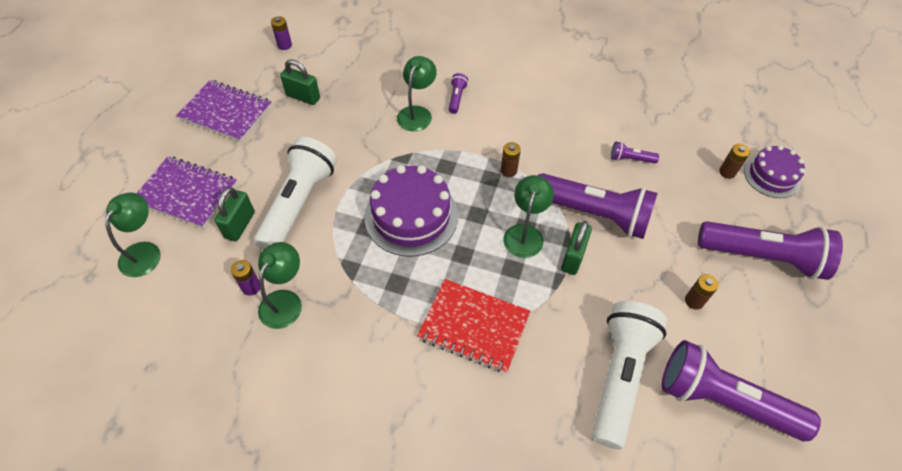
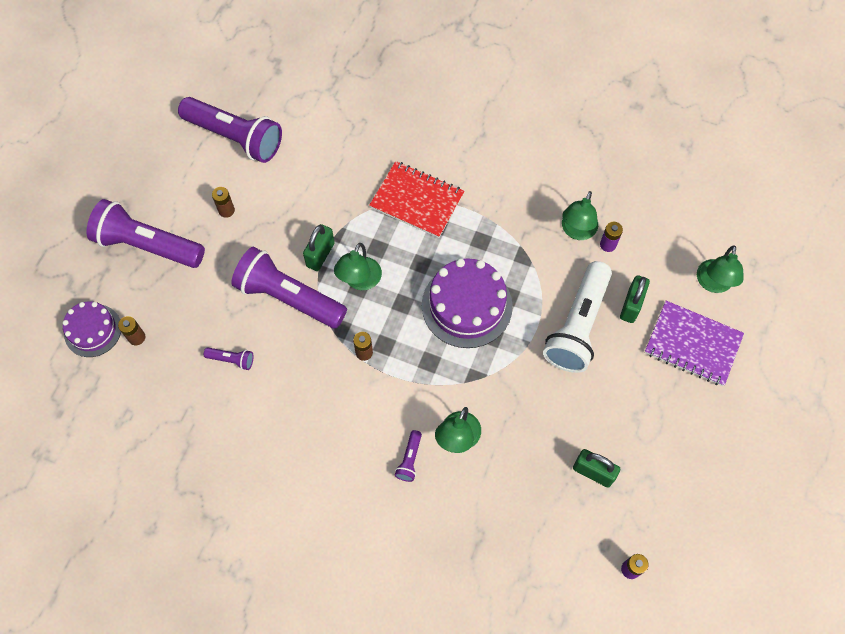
camera: 175 degrees left, 10 degrees up
purple notebook [176,80,272,142] -> none
white flashlight [592,301,667,449] -> none

